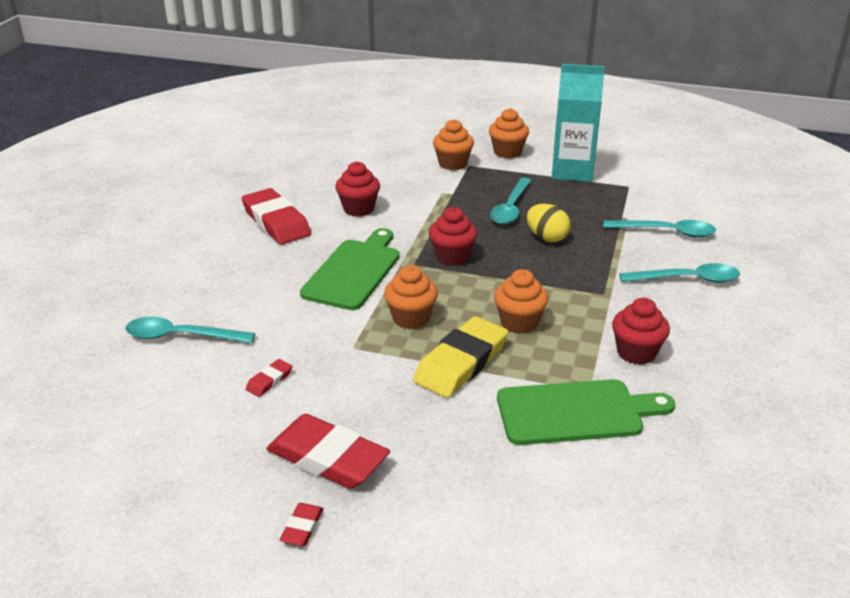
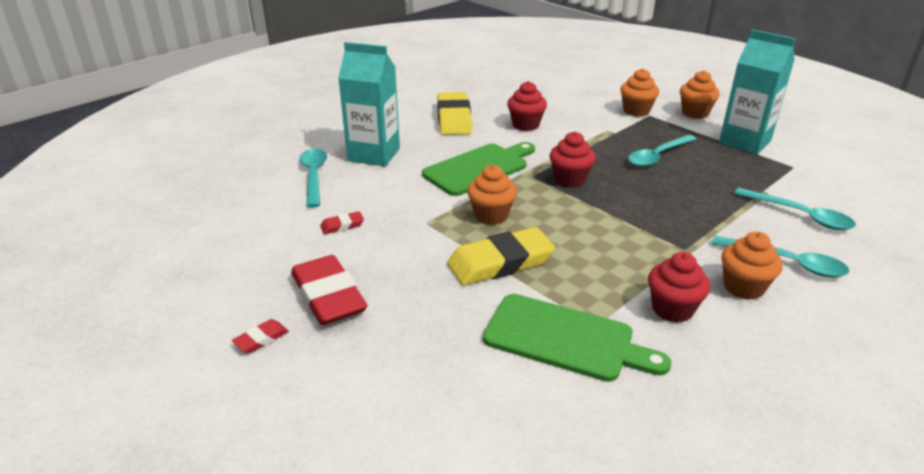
camera: 30 degrees right, 0 degrees up
turquoise spoon [125,317,255,343] -> turquoise spoon turned 45 degrees clockwise [300,148,327,208]
red eraser [242,188,311,245] -> yellow eraser [437,92,472,135]
orange cupcake [494,269,548,334] -> orange cupcake moved to [721,231,782,300]
yellow egg [527,204,571,242] -> none
none -> turquoise carton [338,42,400,166]

